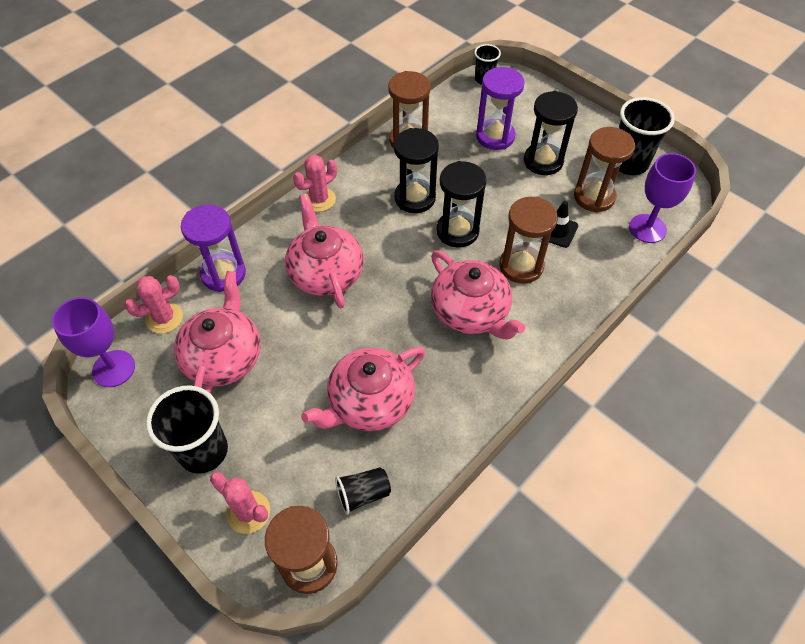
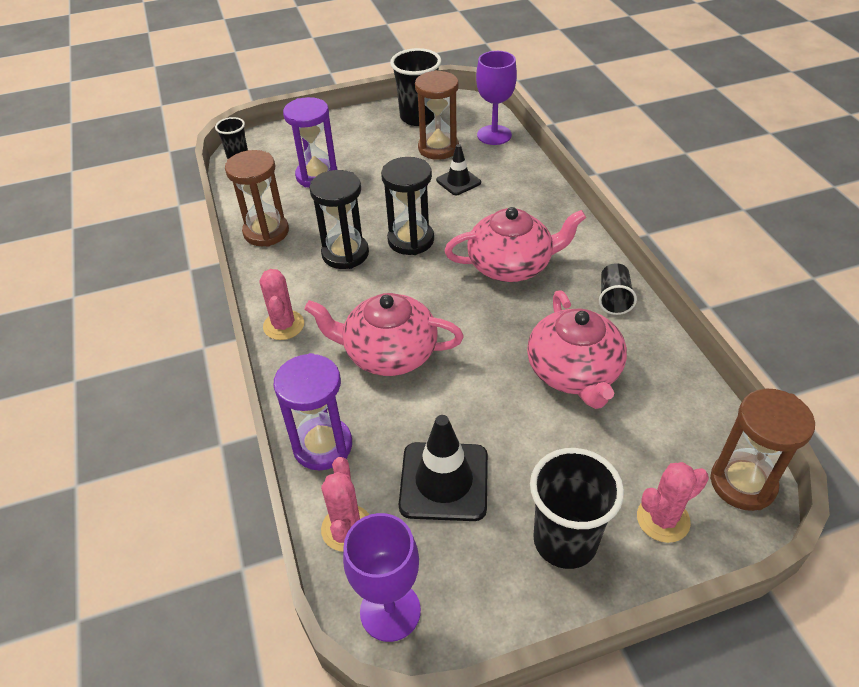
camera: 60 degrees left, 10 degrees down
pink teapot [174,271,261,394] -> black traffic cone [399,415,488,521]
black cup [335,467,391,515] -> black cup moved to [599,263,637,315]
brown hourglass [499,196,558,284] -> none
black hourglass [524,91,578,175] -> none

